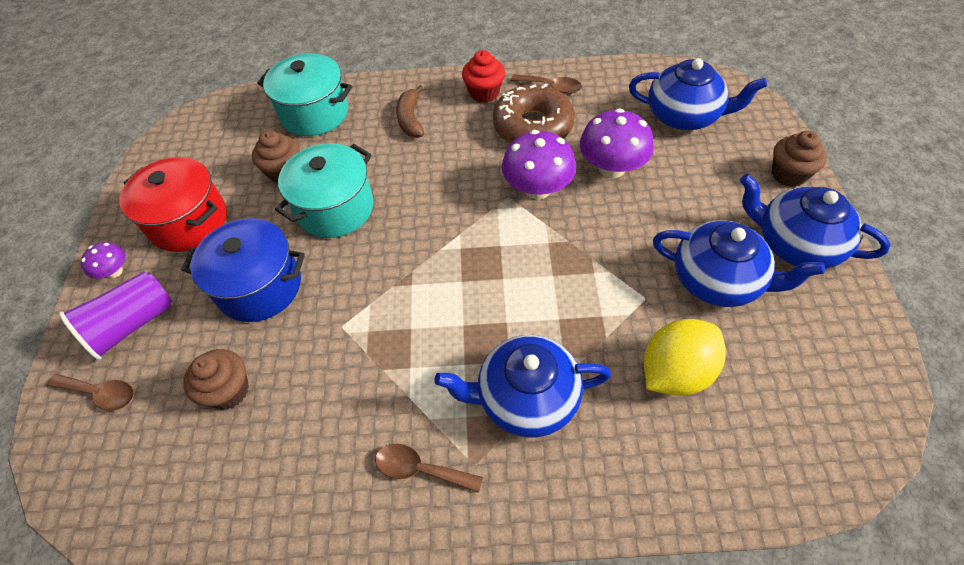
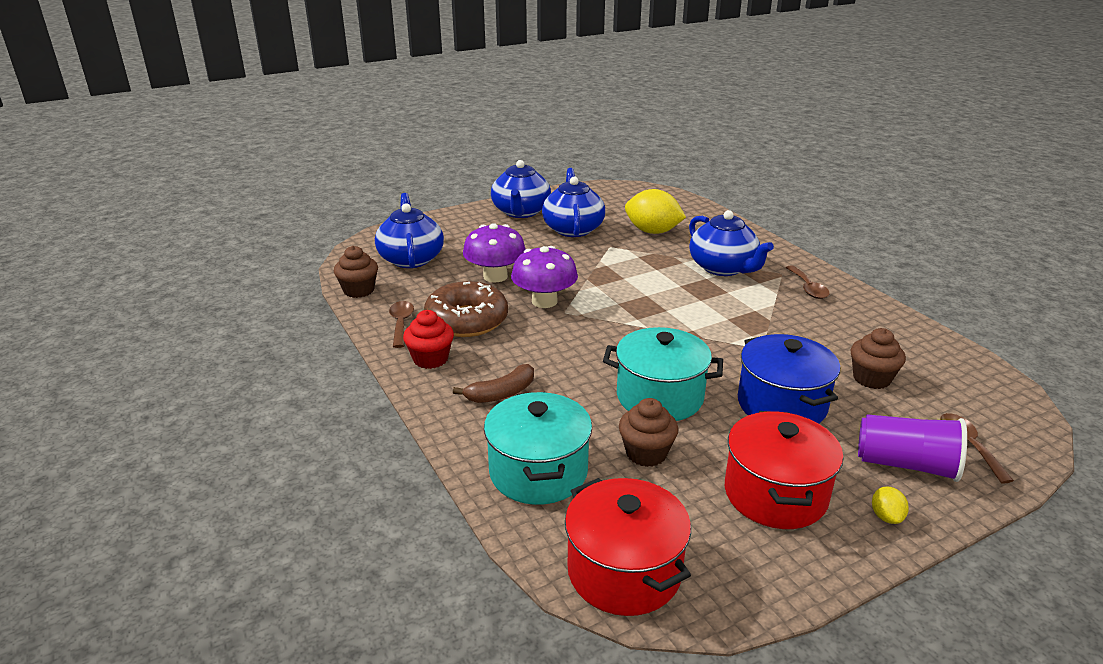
camera: 120 degrees left, 25 degrees down
purple mushroom [81,242,126,279] -> yellow lemon [872,487,909,524]
brown cupcake [772,131,827,187] -> brown cupcake moved to [334,246,378,298]
none -> red pot [565,478,691,616]

